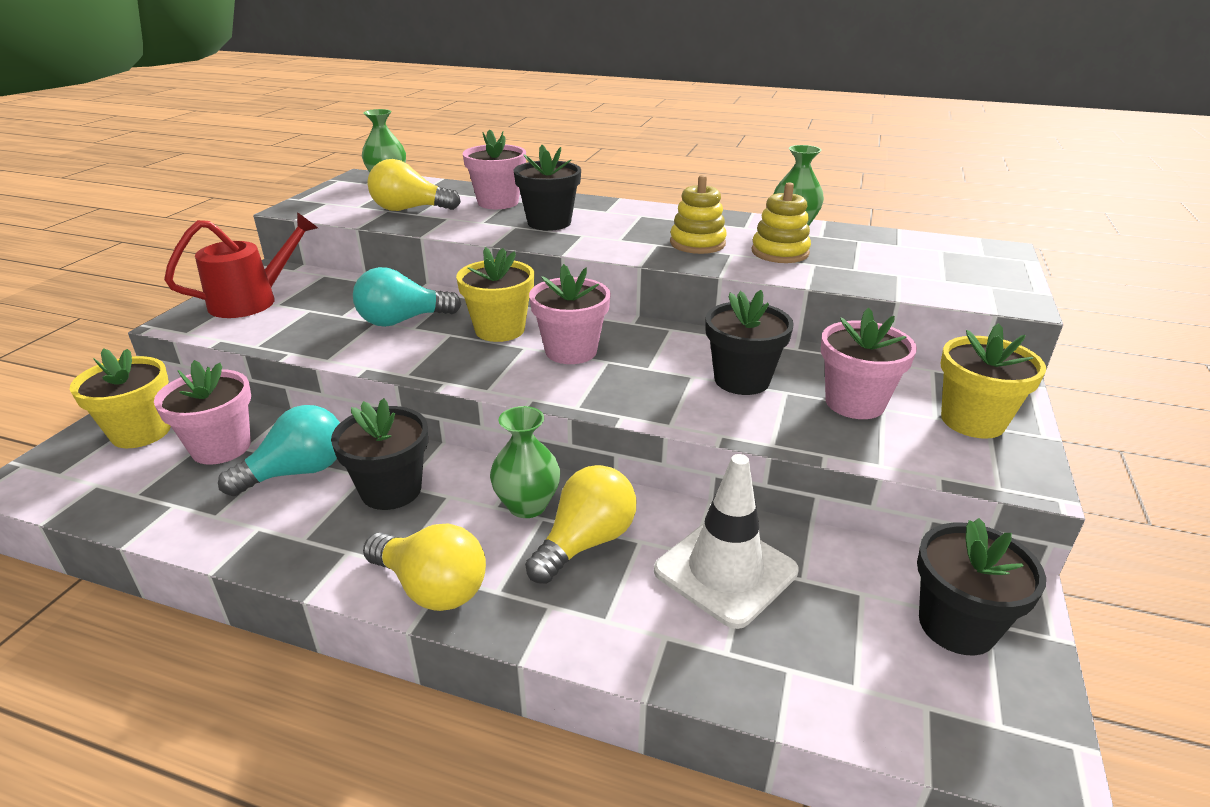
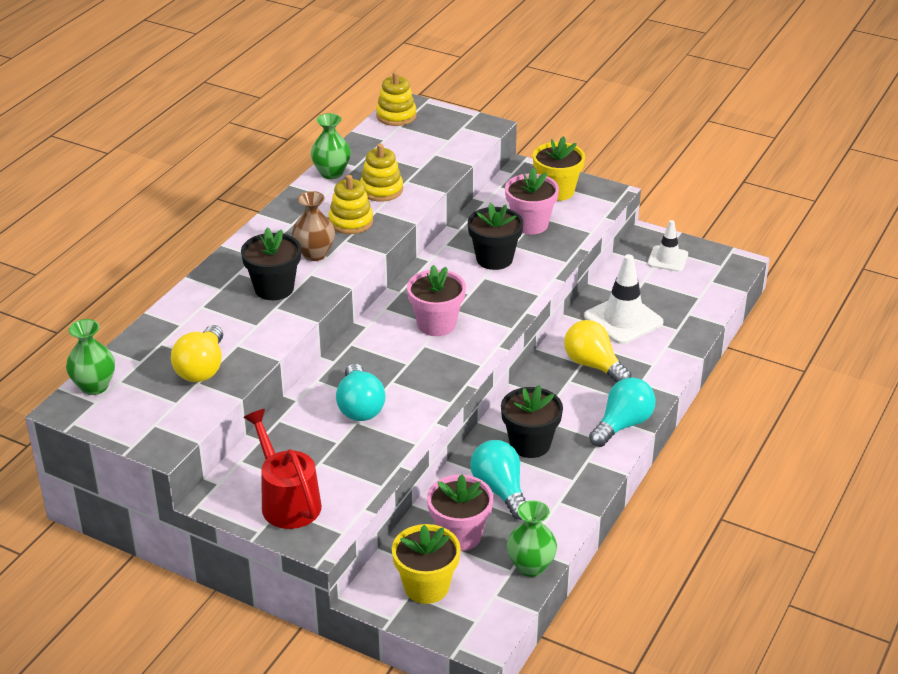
camera: 80 degrees left, 5 degrees up
yellow light bulb [363,523,486,611] -> turquoise light bulb [589,377,656,447]
yellow flower pot [456,247,534,342] -> none
pink flower pot [463,129,526,209] -> none
green vase [490,406,560,518] -> green vase moved to [507,500,557,577]
black flower pot [917,518,1046,655] -> white traffic cone [648,220,688,272]
none -> brown vase [292,191,335,261]
none -> yellow stacking toy [376,71,417,126]

